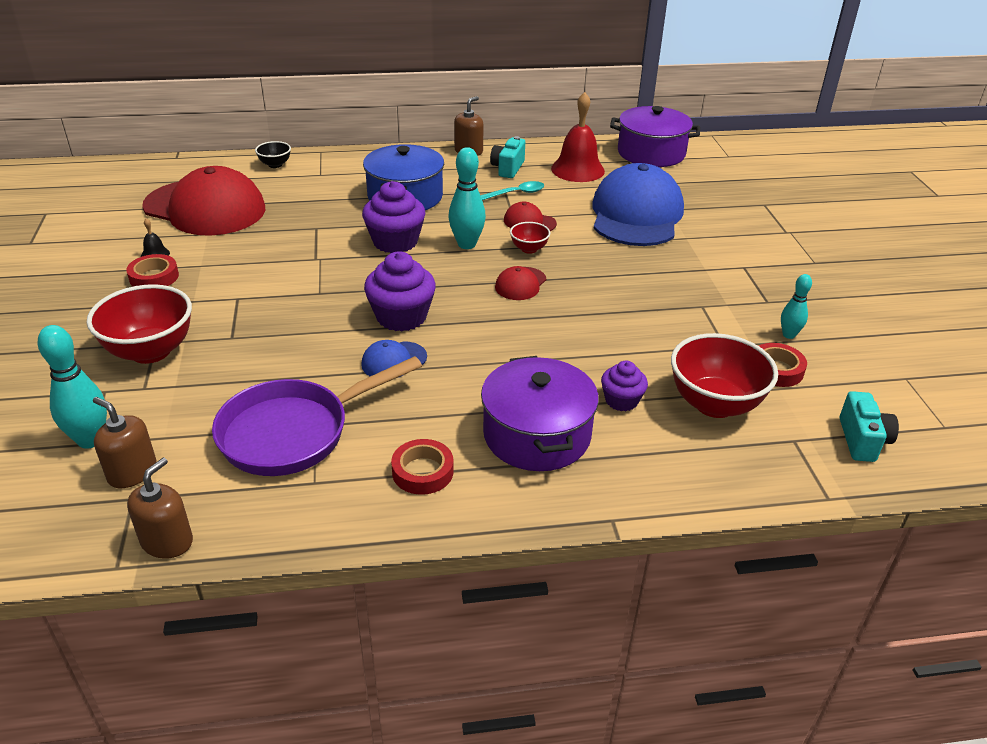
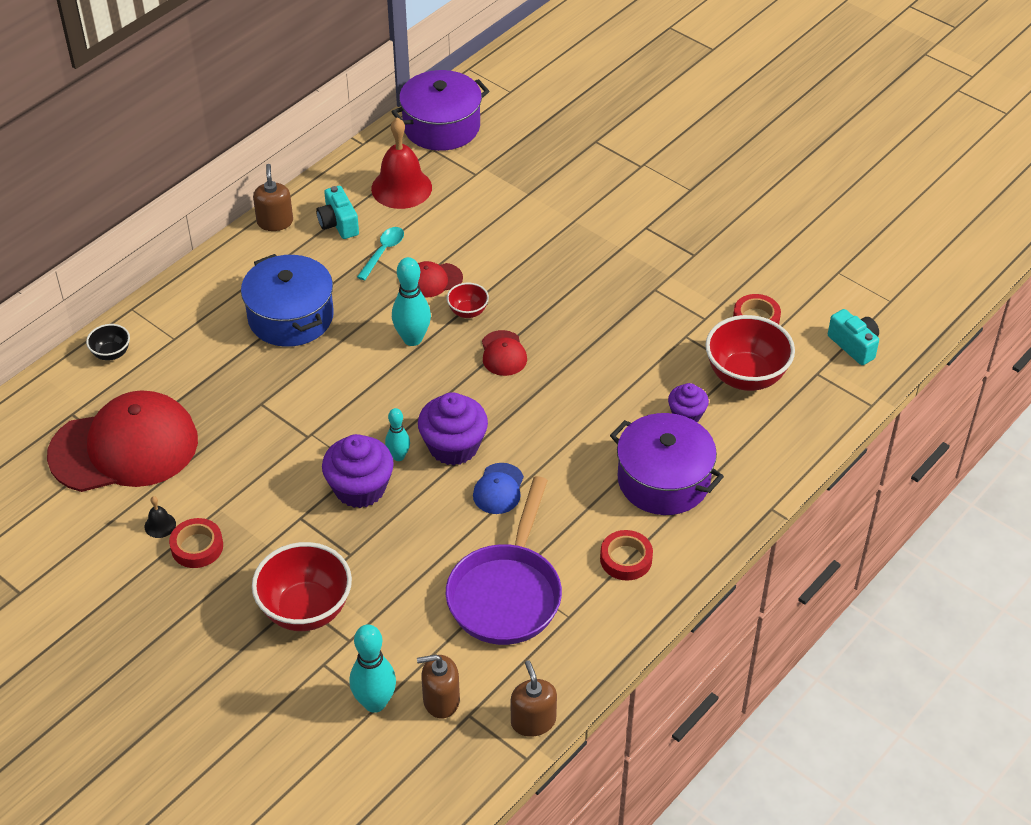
camera: 40 degrees left, 10 degrees up
purple cupcake [362,181,425,253] -> purple cupcake moved to [322,434,394,508]
blue cap [592,163,684,246] -> none
turquoise bowling pin [781,274,812,339] -> turquoise bowling pin moved to [385,408,410,461]

